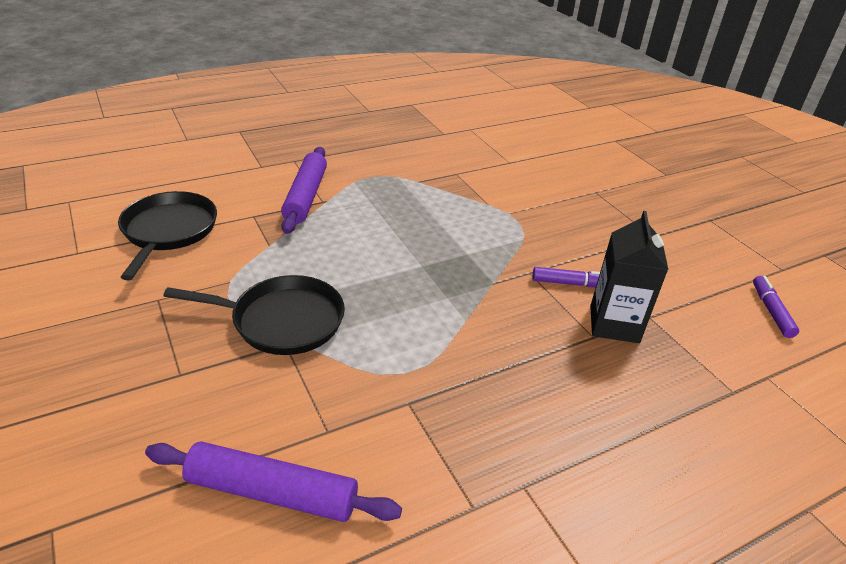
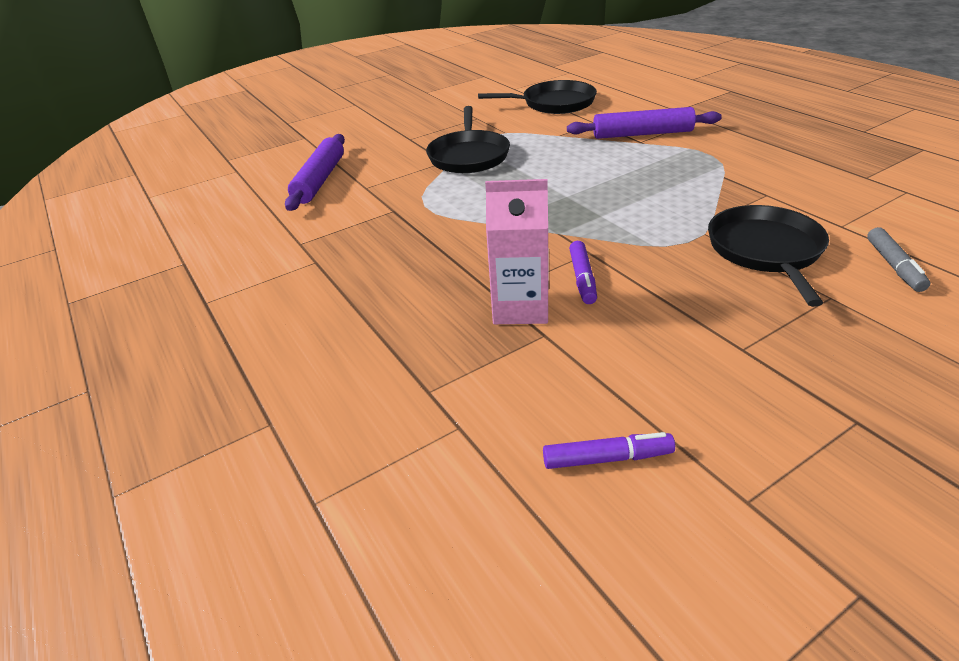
camera: 90 degrees right, 0 degrees up
black carton [590,211,668,343] -> pink carton [485,179,549,324]
none -> black pan [708,205,829,307]
none -> grey marker [867,227,930,292]

